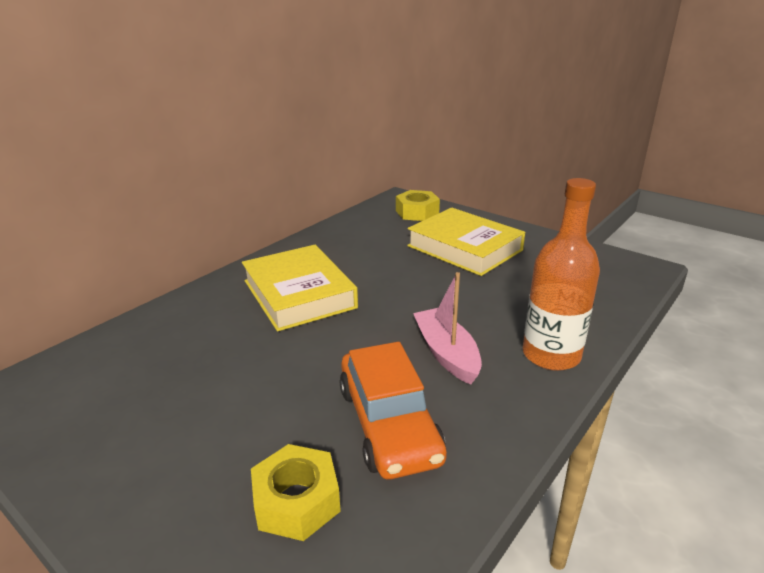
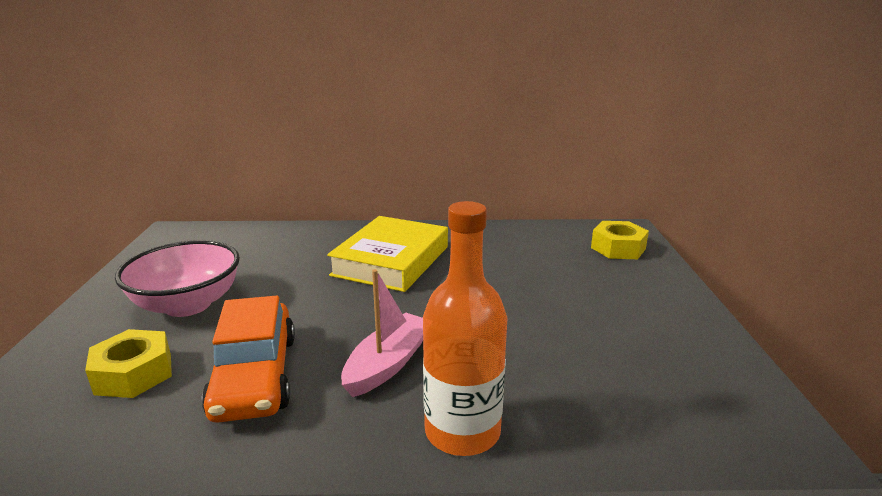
camera: 50 degrees right, 5 degrees down
orange car [340,342,447,479] -> orange car turned 45 degrees counterclockwise [202,296,295,423]
yellow book [407,208,525,276] -> none
none -> pink bowl [115,240,240,317]

